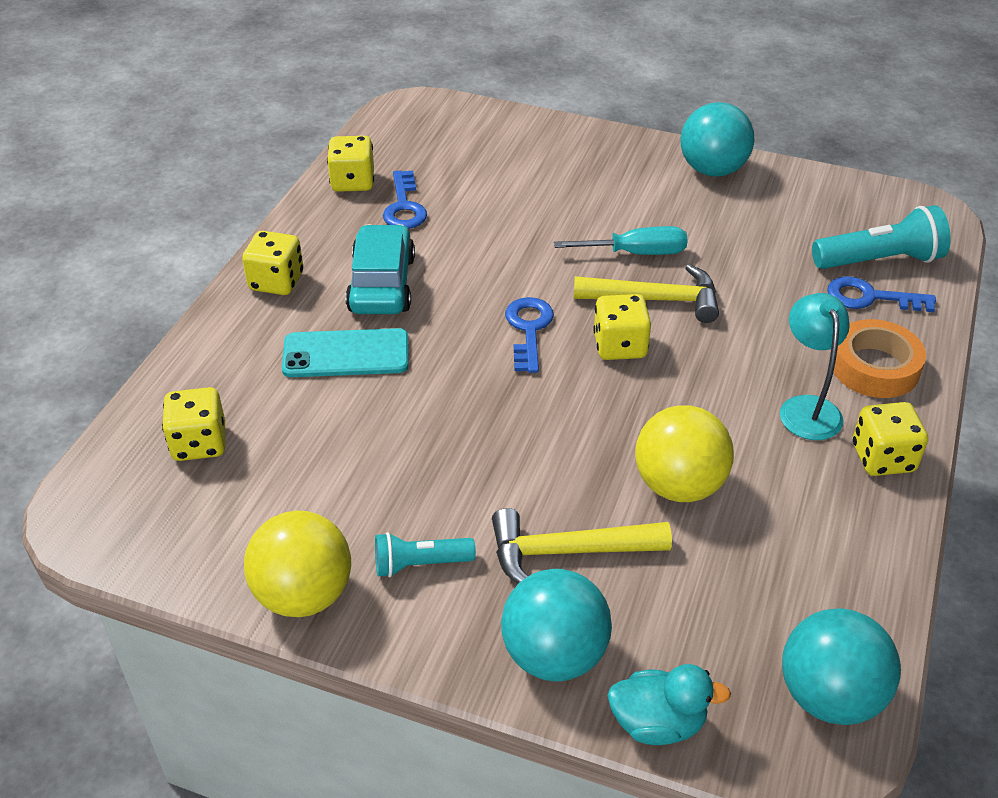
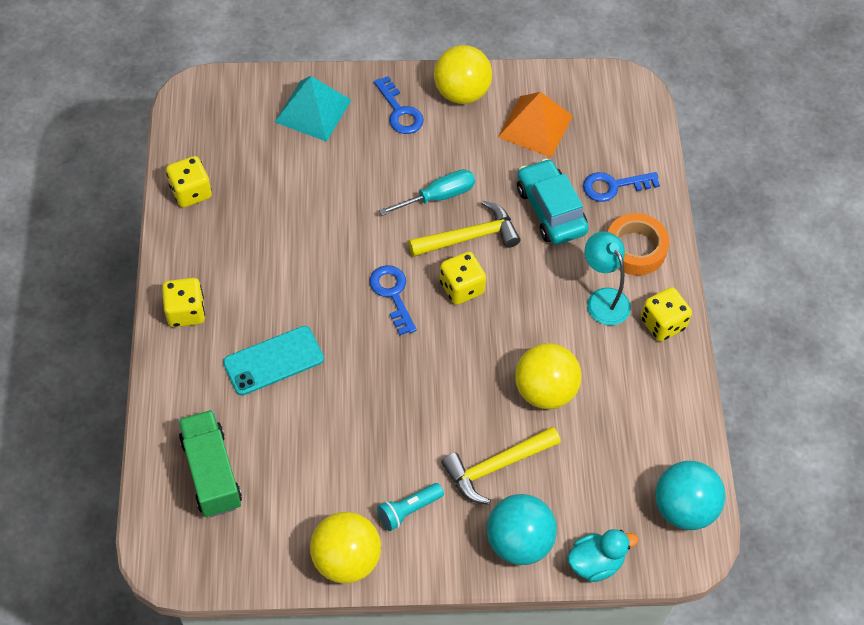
camera: 25 degrees left, 15 degrees up
yellow dice [162,387,225,461] -> green truck [178,410,242,517]
turquoise car [345,224,415,314] -> turquoise car moved to [517,159,589,245]
blue key [383,170,427,229] -> blue key moved to [374,76,424,134]
turquoise ball [680,102,755,177] -> yellow ball [434,45,492,104]
turquoise flashlight [812,205,951,269] -> none
none -> turquoise pyramid [275,76,351,142]
none -> orange pyramid [498,92,573,157]

